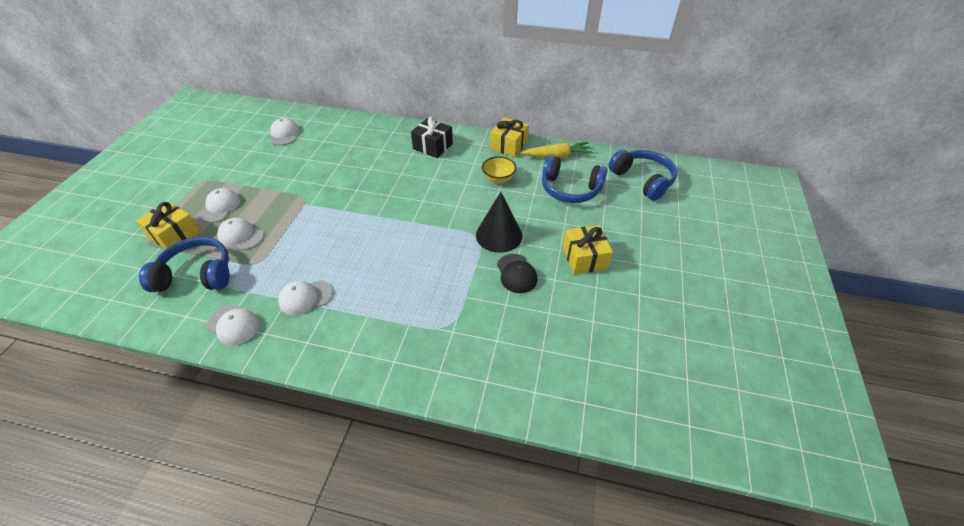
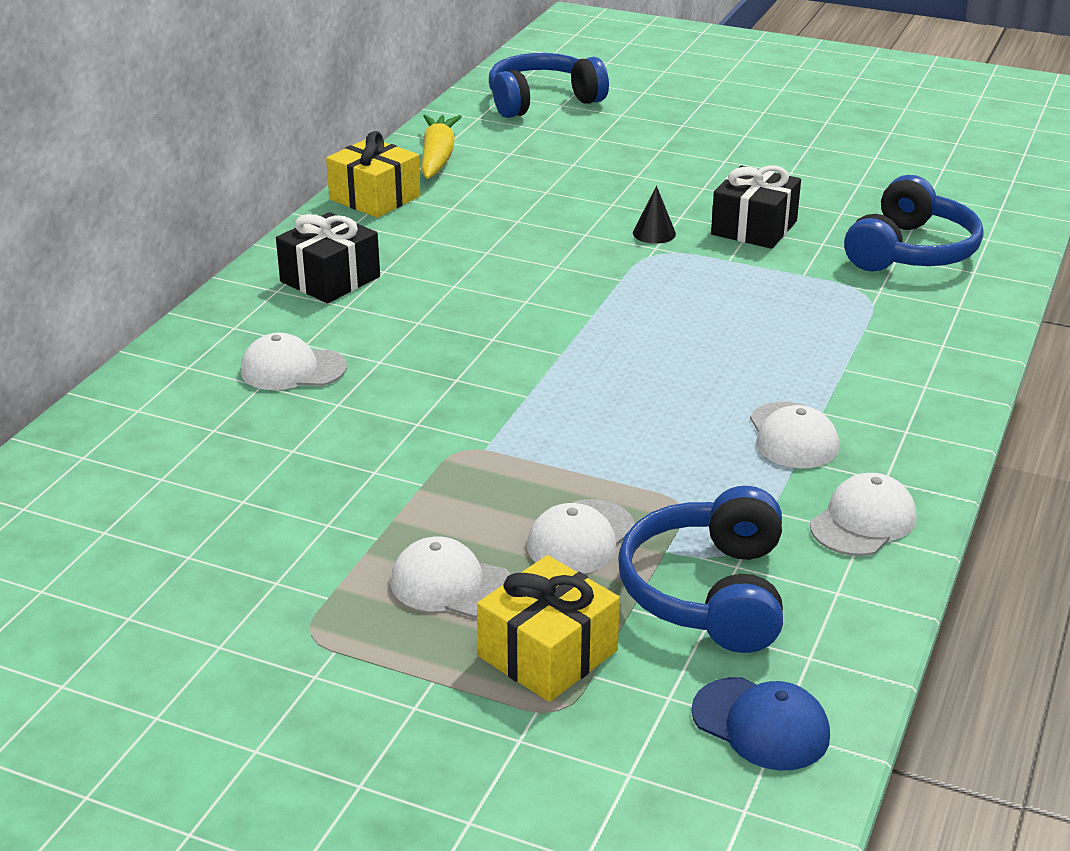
camera: 80 degrees left, 15 degrees down
white cap [270,118,299,145] -> white cap moved to [241,333,347,390]
black cone [476,192,522,253] -> black cone [633,186,676,244], size x0.47
yellow bowl [482,156,516,183] -> none
black cap [497,254,537,293] -> black gift [711,165,801,249]
blue headphones [542,155,607,203] -> blue headphones moved to [844,175,983,272]
yellow gift [563,225,613,274] -> none
none -> blue cap [691,677,830,770]

